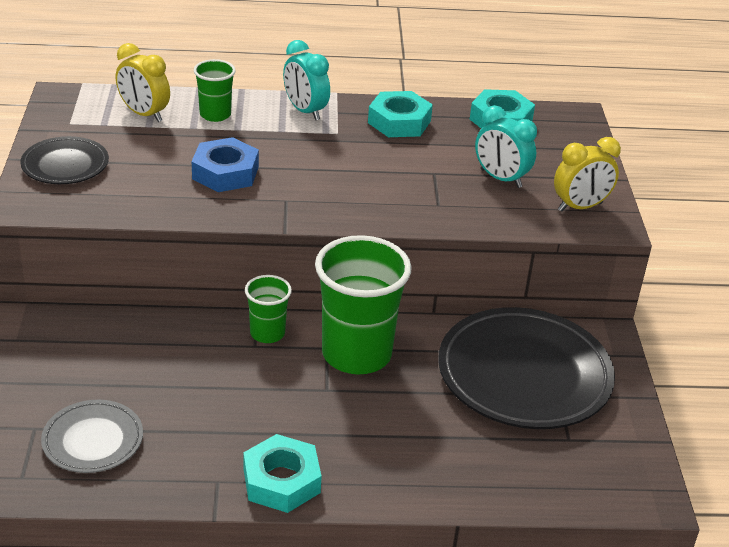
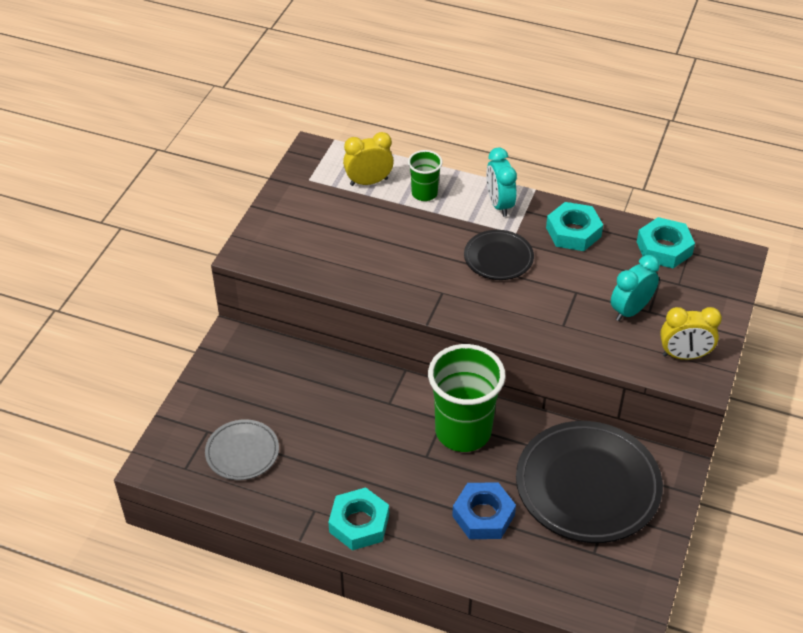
camera: 25 degrees right, 10 degrees up
black plate [20,136,109,184] -> black plate moved to [464,230,534,280]
yellow clock [116,43,170,122] -> yellow clock turned 105 degrees clockwise [343,132,394,186]
blue nut [192,137,259,192] -> blue nut moved to [452,482,516,539]
green cup [245,275,292,343] -> none
turquoise clock [475,105,537,188] -> turquoise clock turned 75 degrees clockwise [611,255,659,321]

